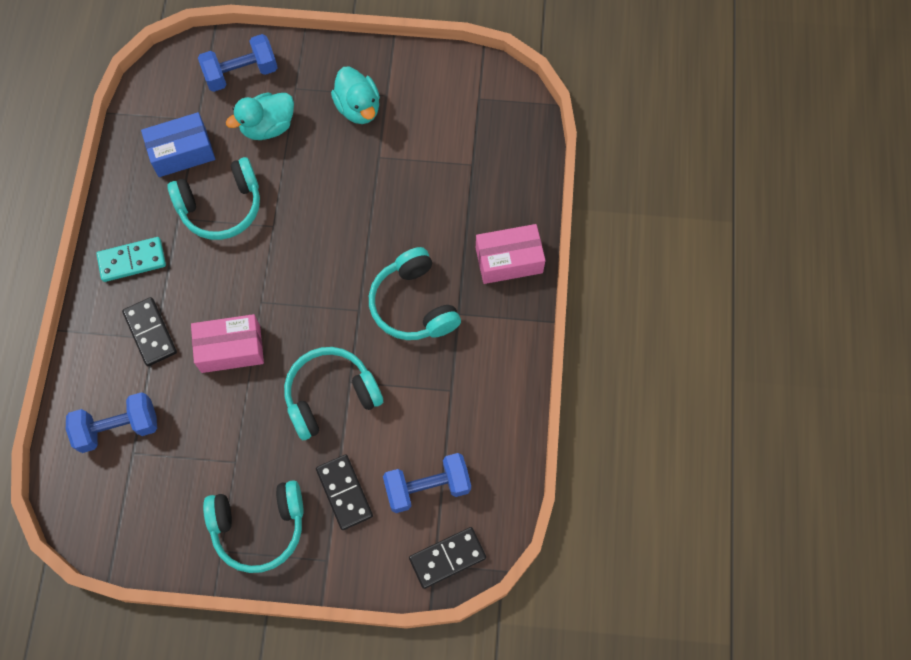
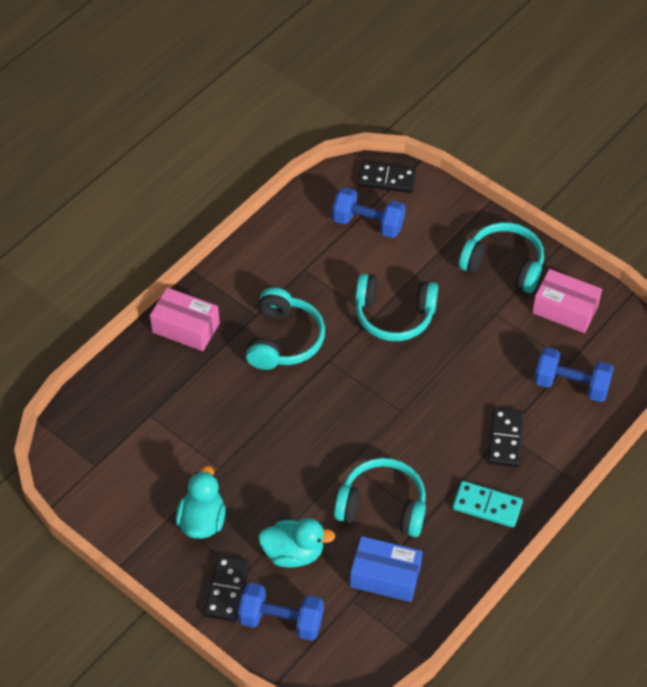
camera: 145 degrees left, 15 degrees down
pink box [191,314,264,373] -> pink box moved to [532,269,602,333]
black domino [316,455,373,530] -> black domino moved to [204,555,250,622]

